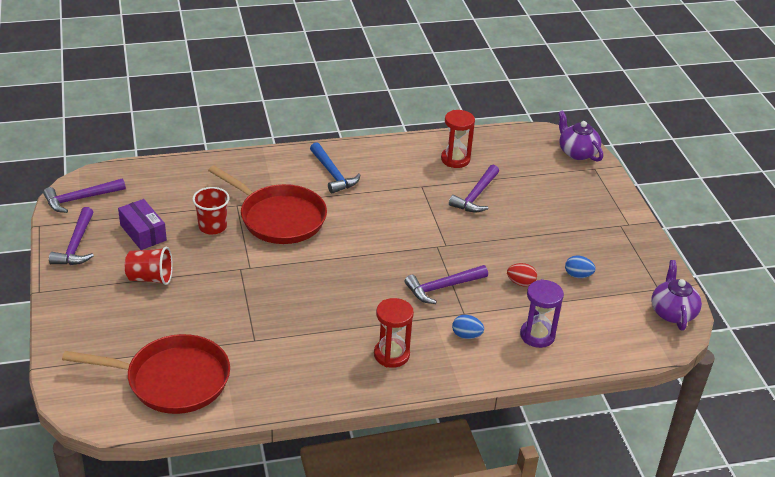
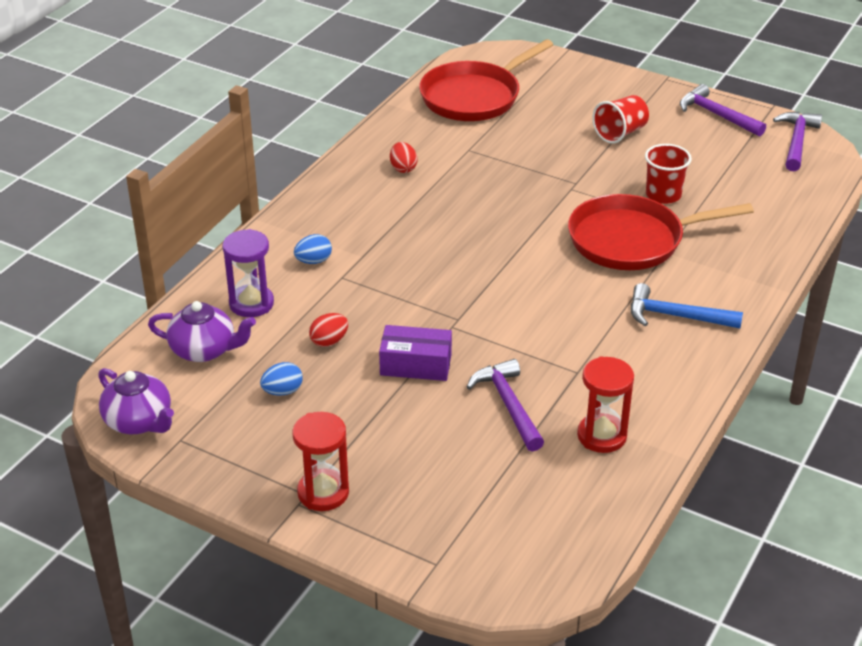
camera: 135 degrees right, 0 degrees up
purple box [118,199,167,250] -> purple box moved to [379,325,452,381]
red hourglass [374,298,414,368] -> red hourglass moved to [292,412,349,511]
purple hammer [405,265,488,304] -> none
purple teapot [558,110,603,162] -> purple teapot moved to [148,301,256,362]
none -> red egg [390,142,417,173]

